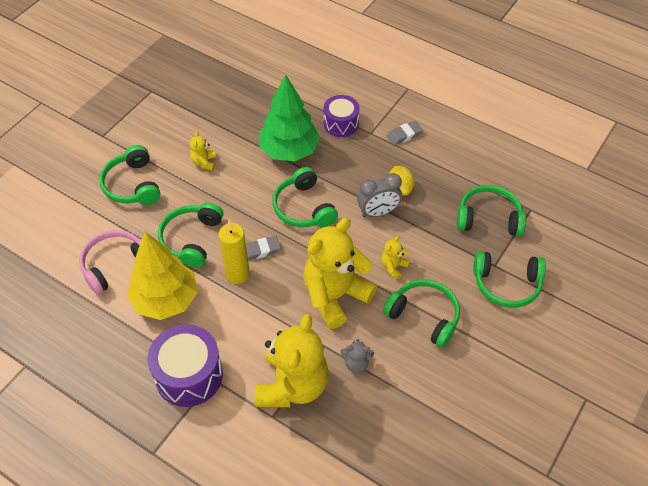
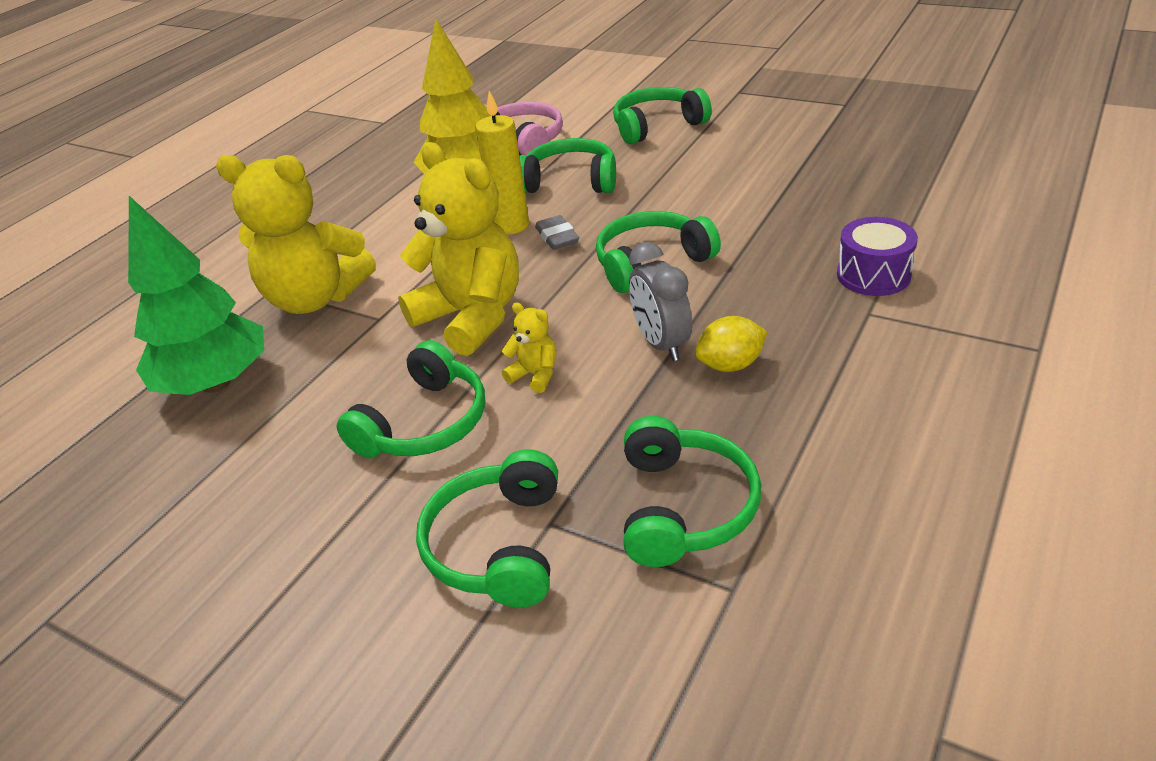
camera: 90 degrees right, 15 degrees down
purple drum [148,324,223,407] -> none
yellow teddy bear [190,131,216,171] -> none
green tree [259,74,320,161] -> green tree moved to [128,196,264,395]
grey teddy bear [340,340,374,373] -> none
grey eraser [387,121,423,145] -> none

